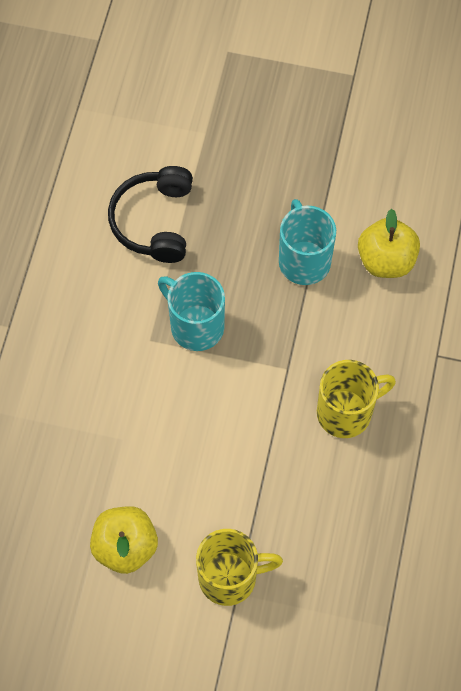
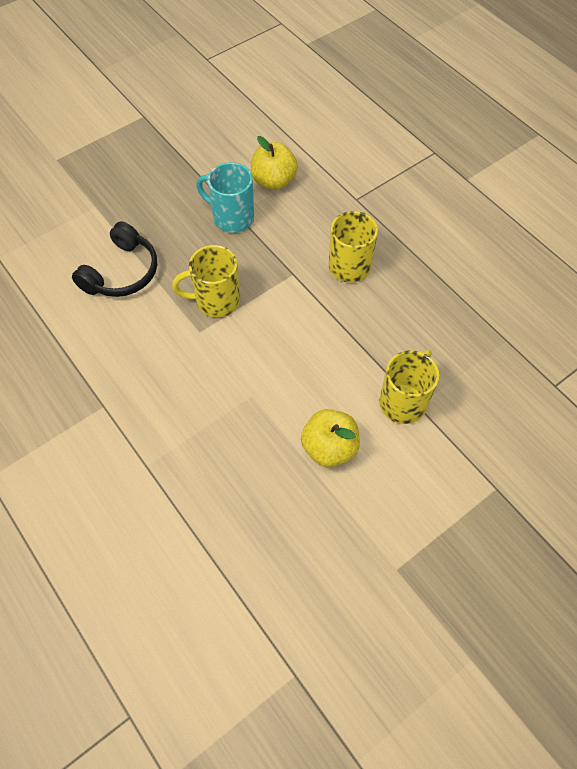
camera: 50 degrees left, 5 degrees down
black headphones [108,166,193,263] -> black headphones turned 105 degrees counterclockwise [72,221,157,297]
turquoise mug [158,272,225,351] -> yellow mug [172,245,240,317]

